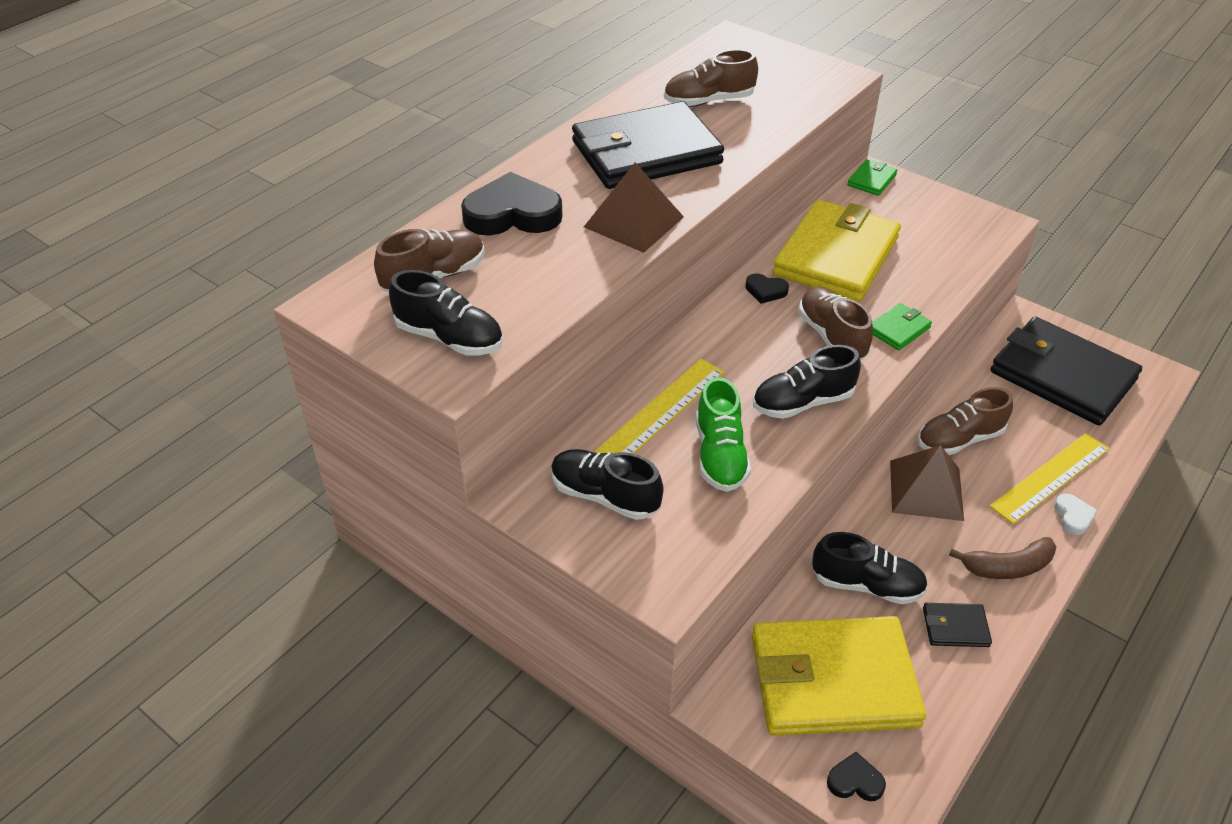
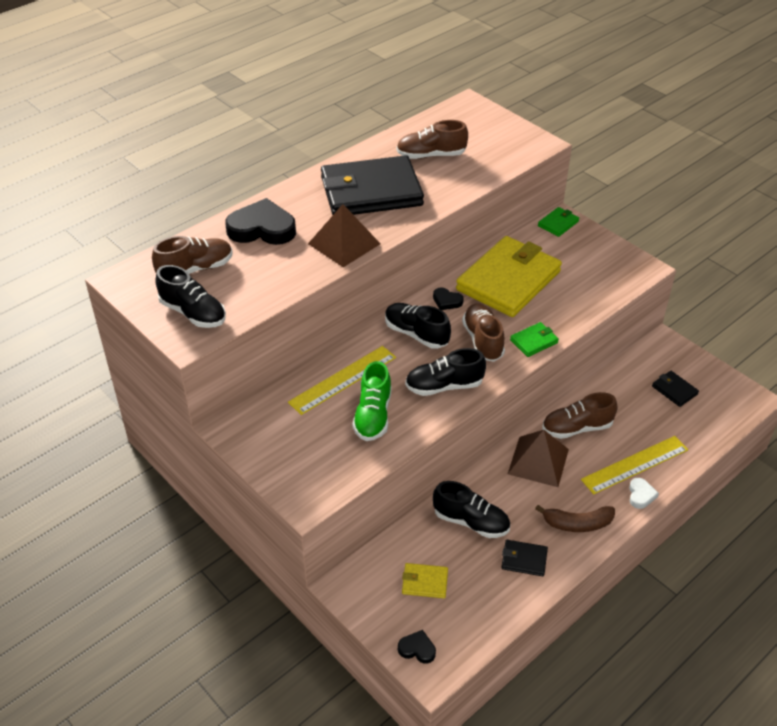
camera: 10 degrees right, 0 degrees up
black shoe [551,449,663,520] -> black shoe moved to [385,303,451,349]
yellow wallet [752,616,926,736] -> yellow wallet [402,563,448,598], size x0.41
black wallet [991,317,1142,425] -> black wallet [652,371,699,407], size x0.41

